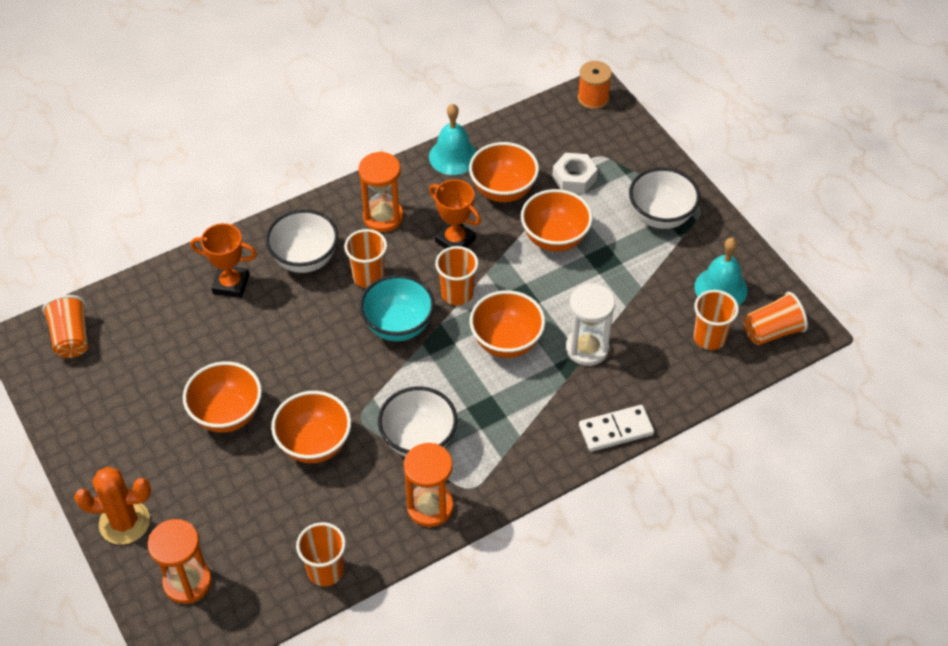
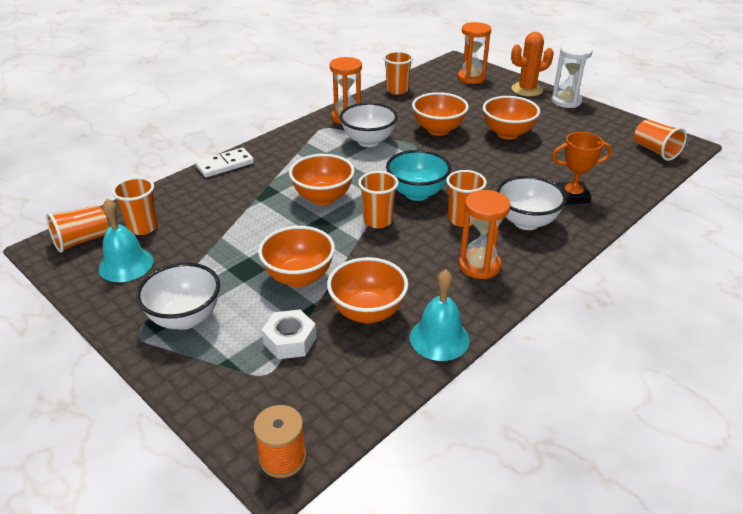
camera: 165 degrees right, 15 degrees down
orange trophy [429,179,481,249] -> none
white hourglass [566,283,615,366] -> white hourglass moved to [551,43,593,108]

